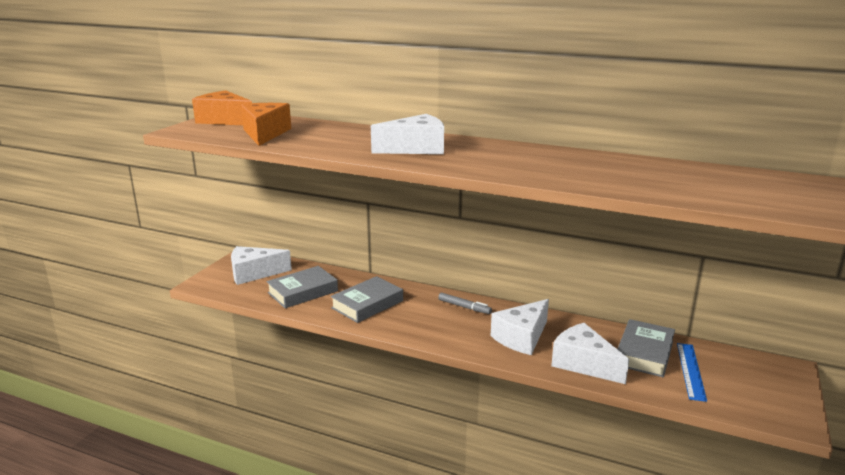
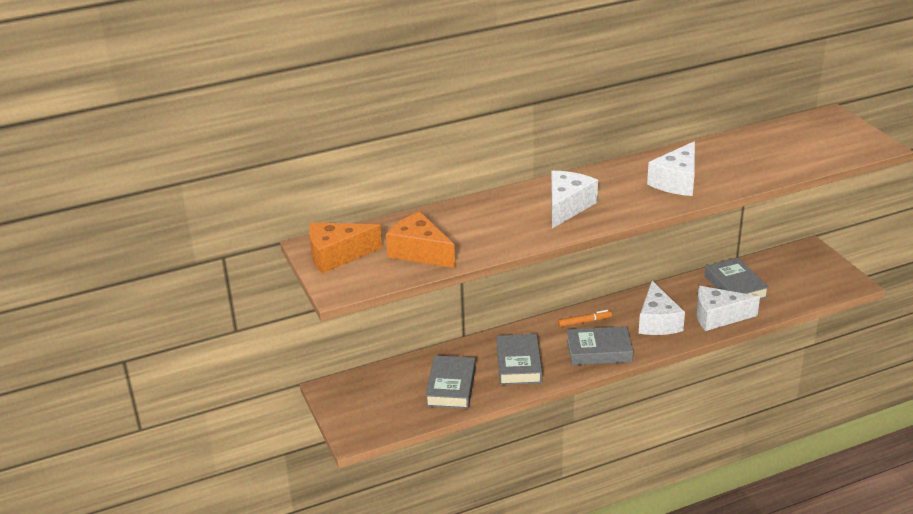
camera: 45 degrees left, 10 degrees up
white cheese [231,246,292,285] -> white cheese moved to [647,141,695,196]
grey marker [438,293,492,314] -> orange marker [558,310,612,327]
blue ruler [677,343,707,402] -> none
none -> grey book [567,326,633,365]

